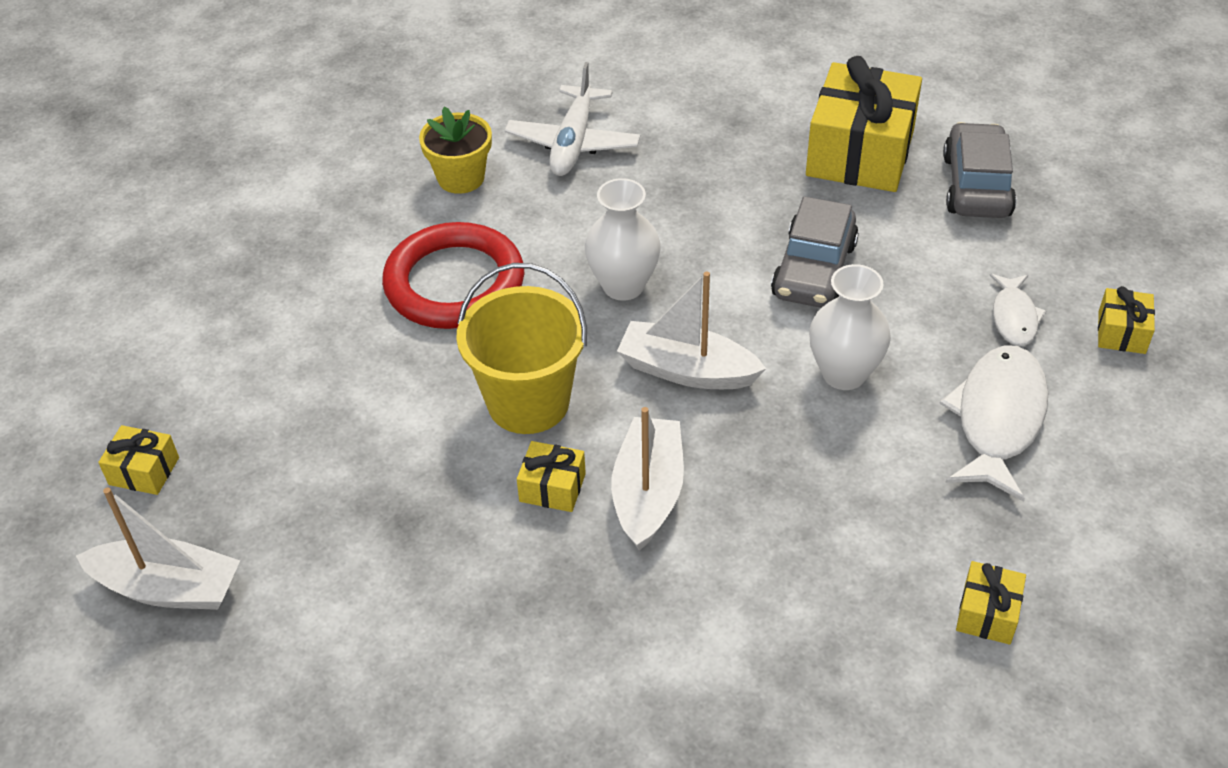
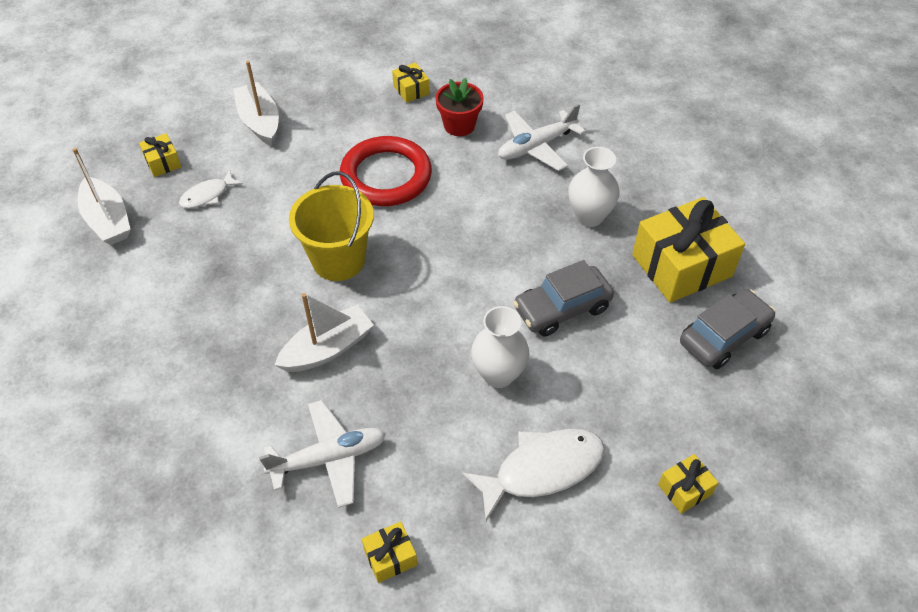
camera: 45 degrees right, 5 degrees up
yellow flower pot [419,106,492,194] -> red flower pot [435,78,484,136]
yellow gift [517,441,586,512] -> yellow gift moved to [392,62,430,103]
white vase [585,178,661,301] -> white vase moved to [568,147,620,227]
white boat [617,272,766,389] -> white boat moved to [233,61,279,146]
white fish [989,274,1046,346] -> white fish moved to [179,170,243,209]
none -> white plane [259,400,386,508]

